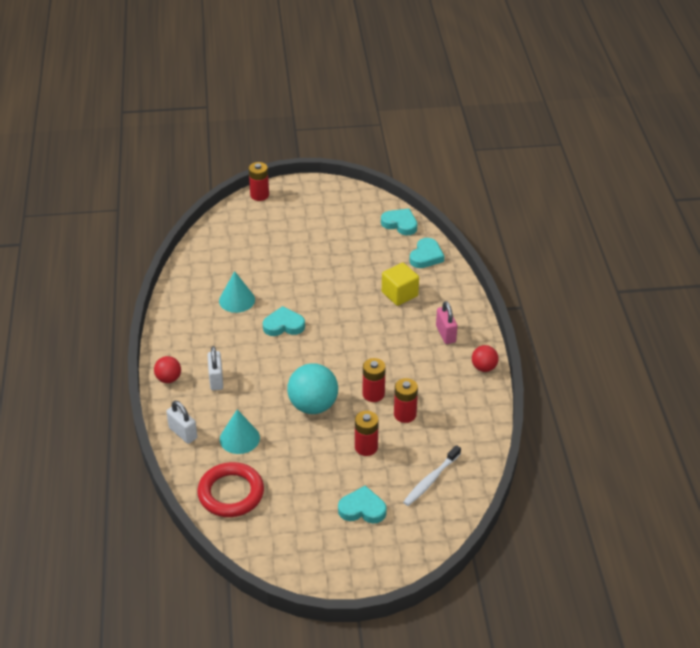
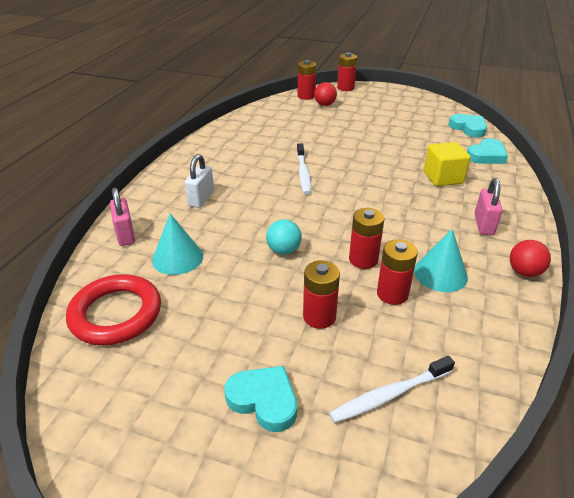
camera: 25 degrees right, 5 degrees down
red ball [154,356,181,383] -> red ball moved to [314,82,337,106]
white padlock [167,401,197,444] -> pink padlock [110,188,135,246]
turquoise cone [219,271,255,313] -> turquoise cone moved to [414,229,468,292]
turquoise heart [263,306,305,336] -> white toothbrush [297,143,311,195]
turquoise ball [287,363,338,414] -> turquoise ball [266,219,302,255], size x0.55
none -> red battery [298,60,316,100]

